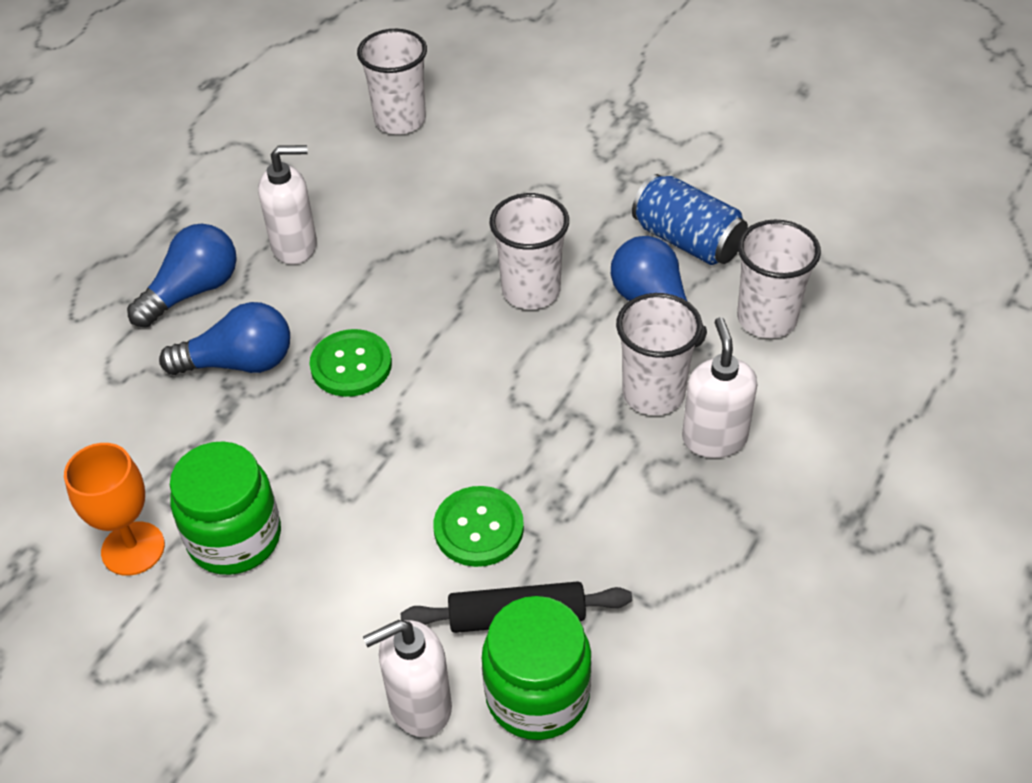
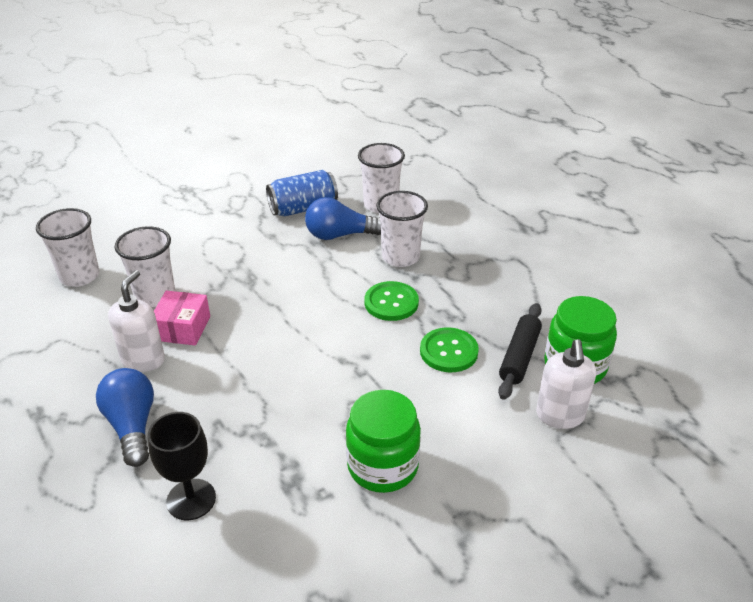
camera: 65 degrees left, 10 degrees down
orange goblet [64,443,165,576] -> none
blue light bulb [159,302,290,375] -> none
green button [309,329,392,397] -> green button moved to [365,281,419,321]
white cup [489,193,569,309] -> white cup moved to [115,226,175,307]
white soap dispenser [682,317,757,458] -> none
none -> black goblet [148,412,216,520]
none -> pink box [154,290,210,345]

